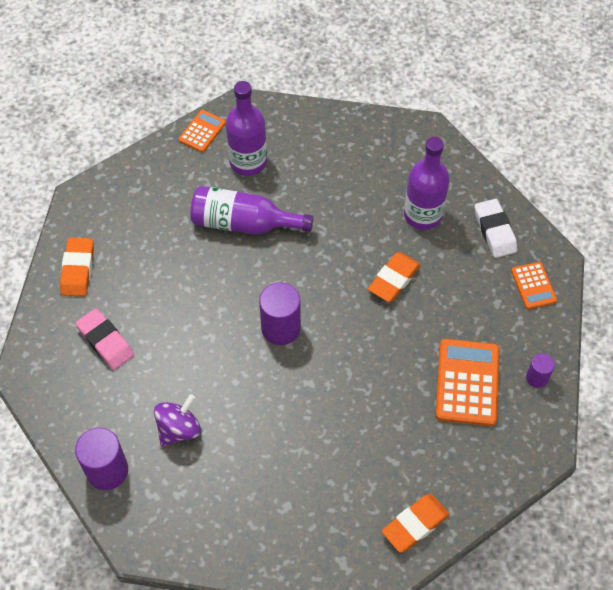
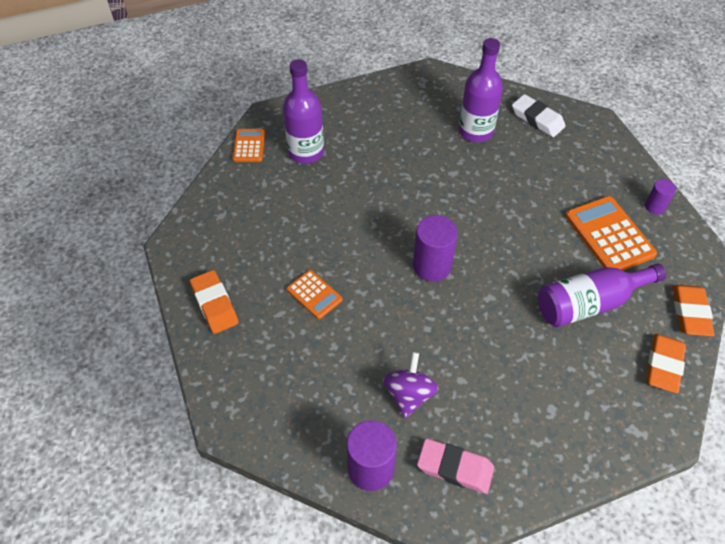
camera: 30 degrees left, 5 degrees down
pink eraser [76,308,134,370] -> pink eraser moved to [417,439,494,494]
purple bottle [190,186,314,235] -> purple bottle moved to [538,264,666,327]
orange eraser [368,252,421,302] -> orange eraser moved to [673,285,715,336]
orange calculator [511,262,557,309] -> orange calculator moved to [287,270,343,319]

